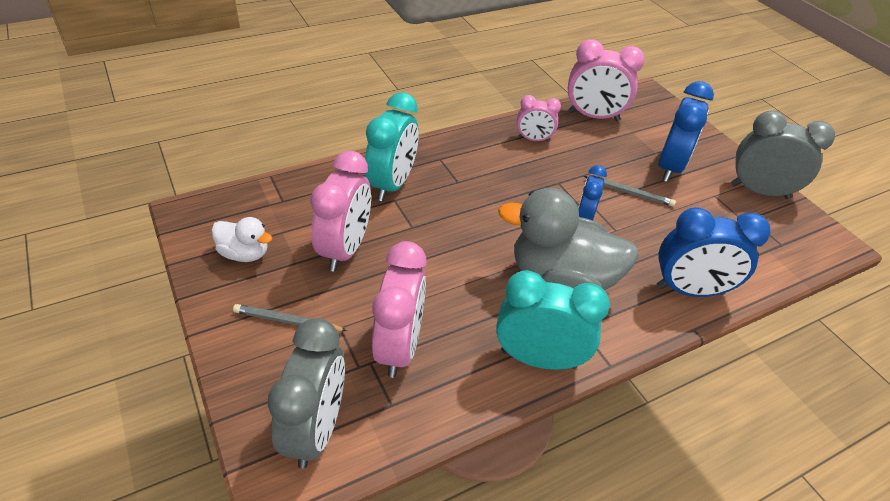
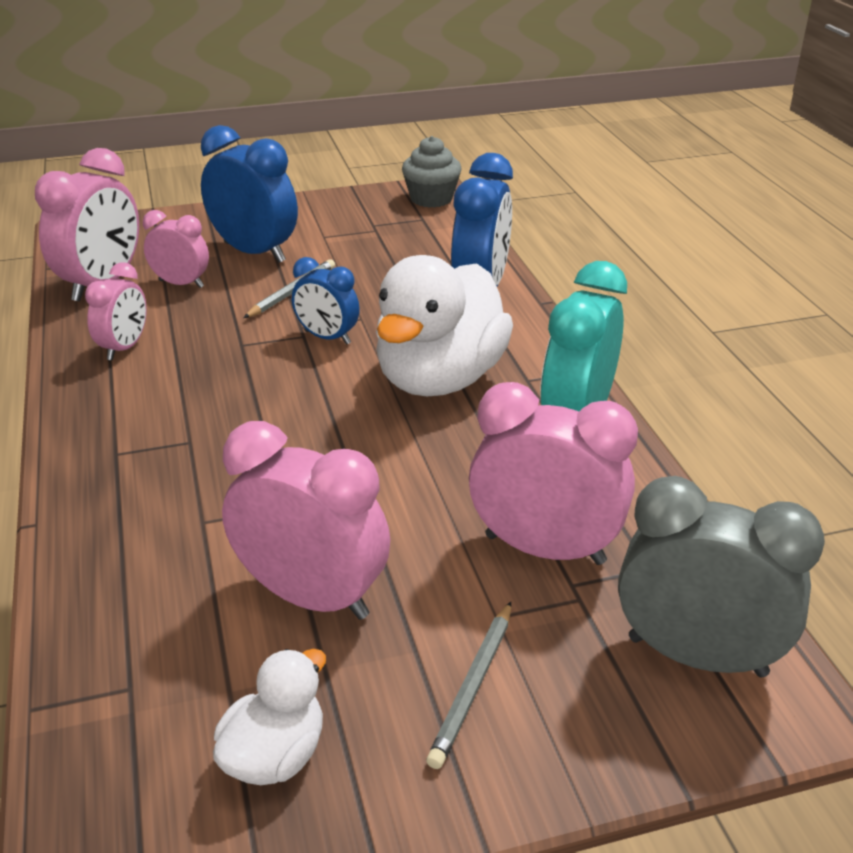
camera: 75 degrees left, 10 degrees down
turquoise clock [365,92,419,201] -> none
grey duck [498,188,639,290] -> white duck [376,255,513,396]
grey clock [731,111,835,199] -> none
none -> pink clock [143,210,209,288]
none -> grey cupcake [402,136,461,208]

